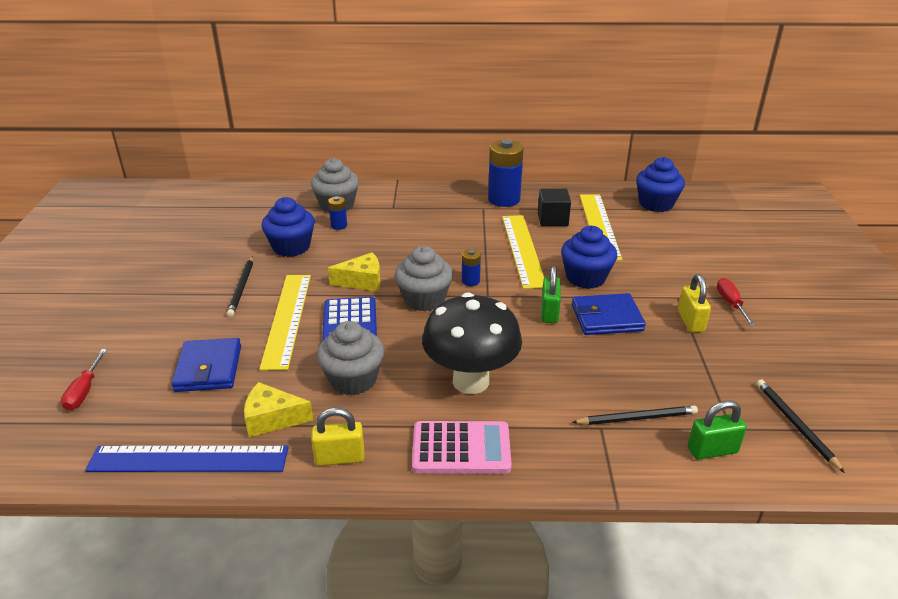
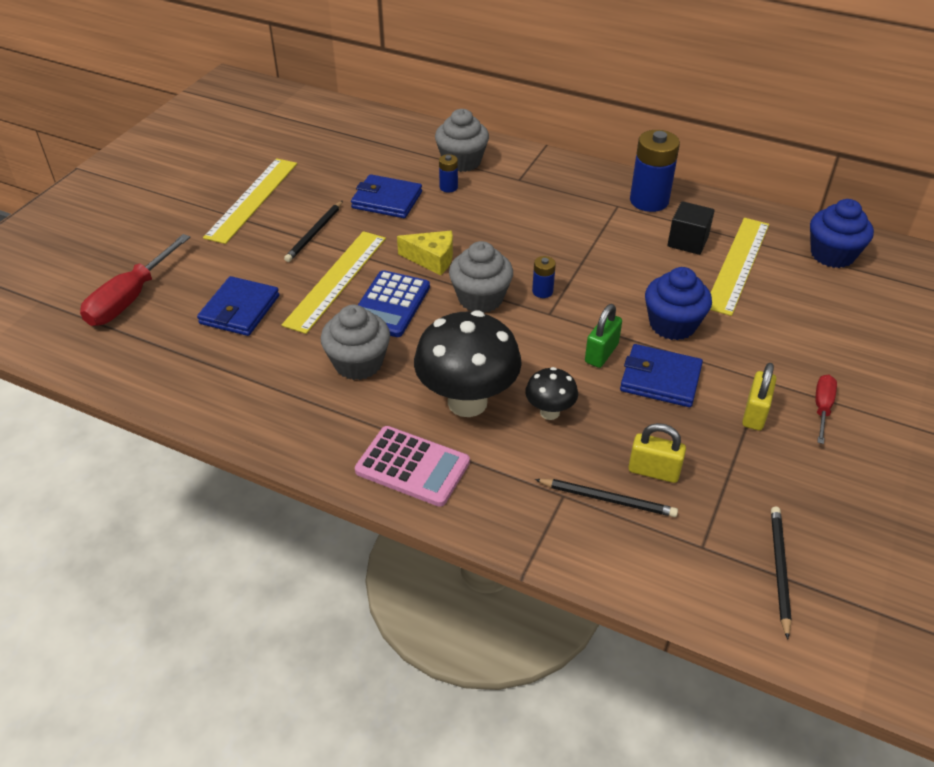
camera: 25 degrees right, 10 degrees up
red screwdriver [61,349,107,411] -> red screwdriver [80,234,190,326], size x1.81
blue ruler [85,446,289,472] -> none
yellow cheese [244,382,313,437] -> none
blue cupcake [261,197,315,257] -> blue wallet [351,174,422,218]
yellow padlock [311,408,365,466] -> yellow padlock moved to [628,423,686,483]
yellow ruler [502,215,545,289] -> yellow ruler moved to [203,158,297,244]
green padlock [688,400,747,460] -> none
none -> black mushroom [525,367,578,420]

